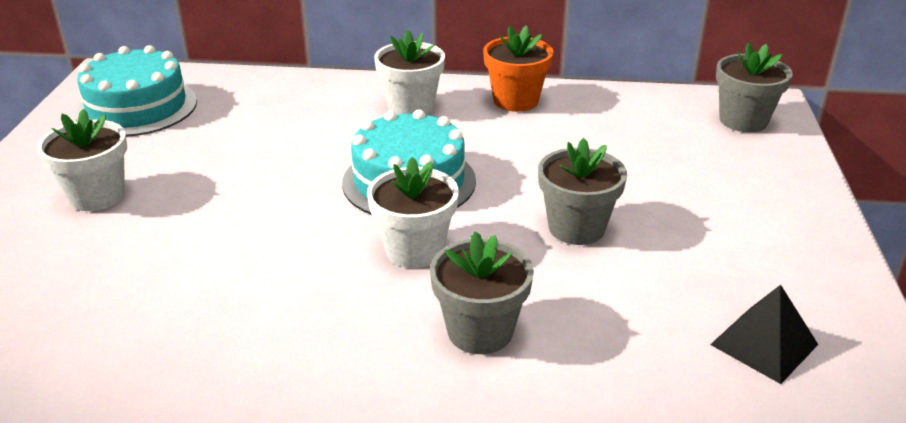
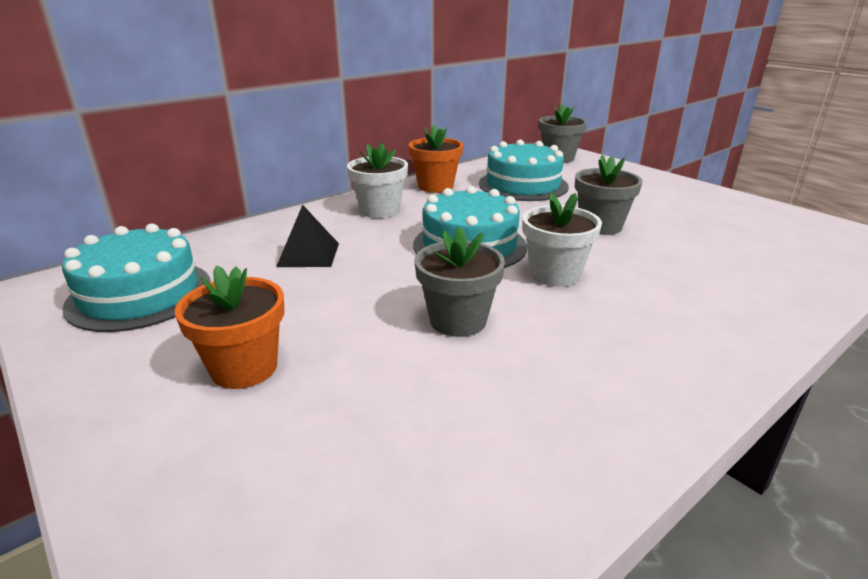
camera: 45 degrees left, 5 degrees down
white flower pot [37,109,127,211] -> orange flower pot [175,265,284,389]
grey flower pot [430,232,534,354] -> grey flower pot moved to [414,227,505,337]
black pyramid [710,285,818,384] -> black pyramid moved to [276,205,339,267]
none -> turquoise cake [479,140,569,201]

